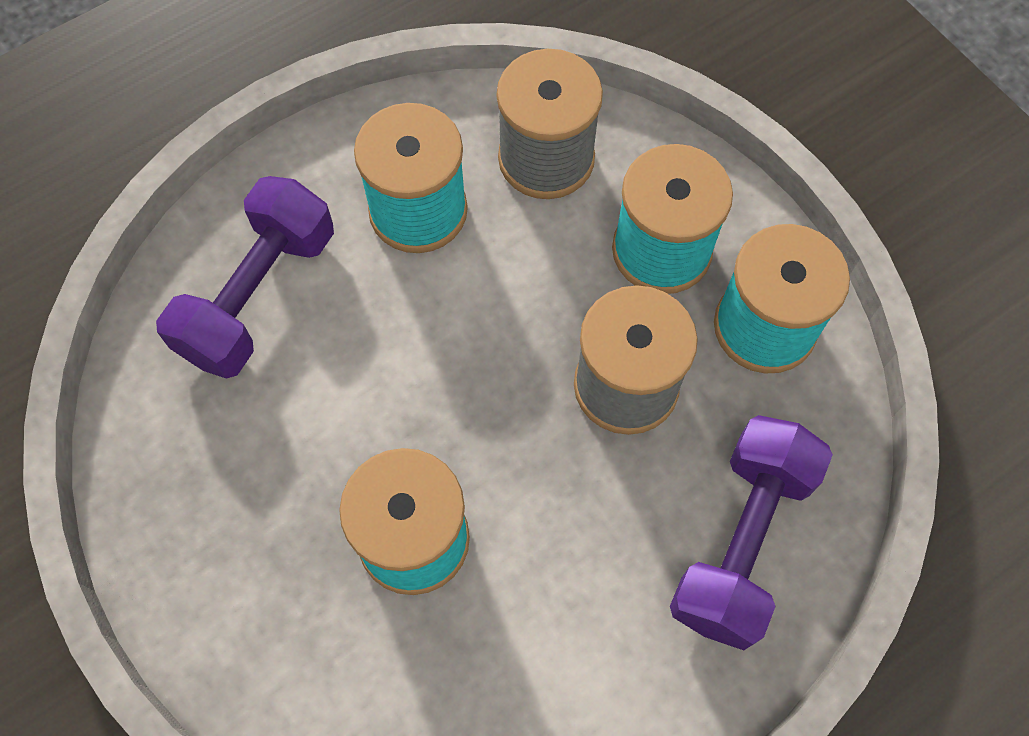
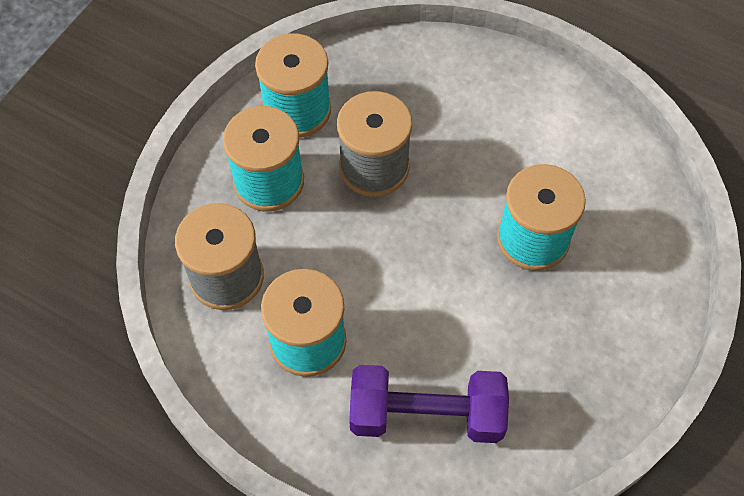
camera: 115 degrees left, 5 degrees down
purple dumbbell [670,415,833,650] -> none

